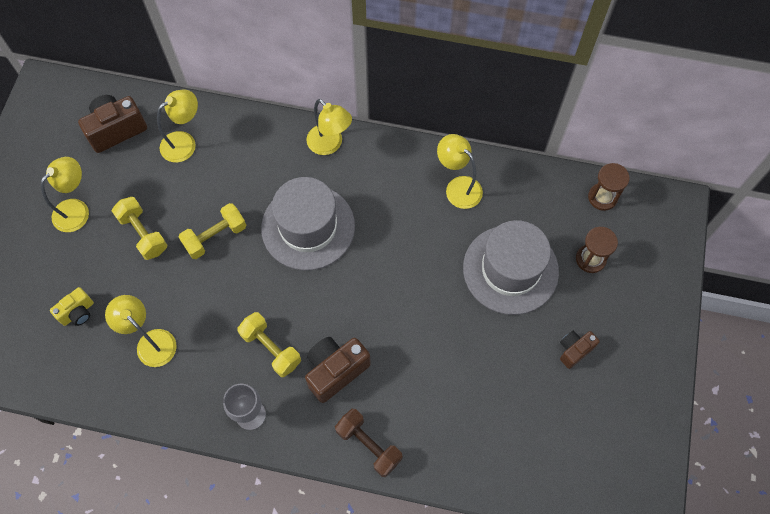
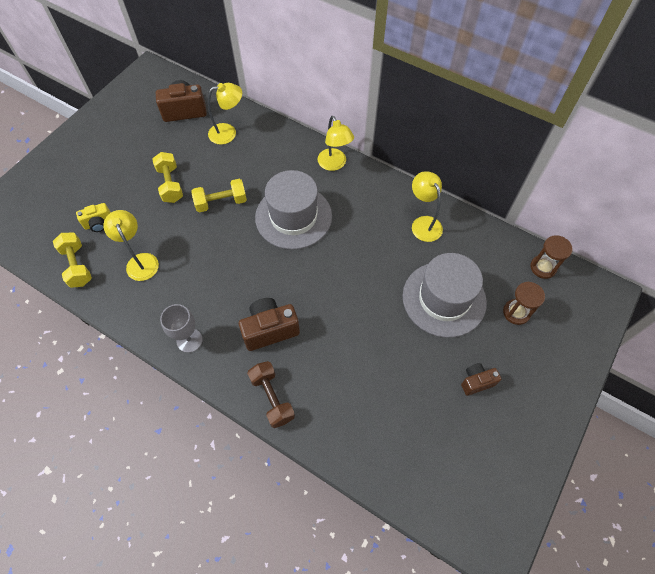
camera: 20 degrees right, 5 degrees down
yellow lamp [41,157,89,232] -> none
yellow dumbbell [237,312,301,377] -> yellow dumbbell moved to [53,233,92,288]

